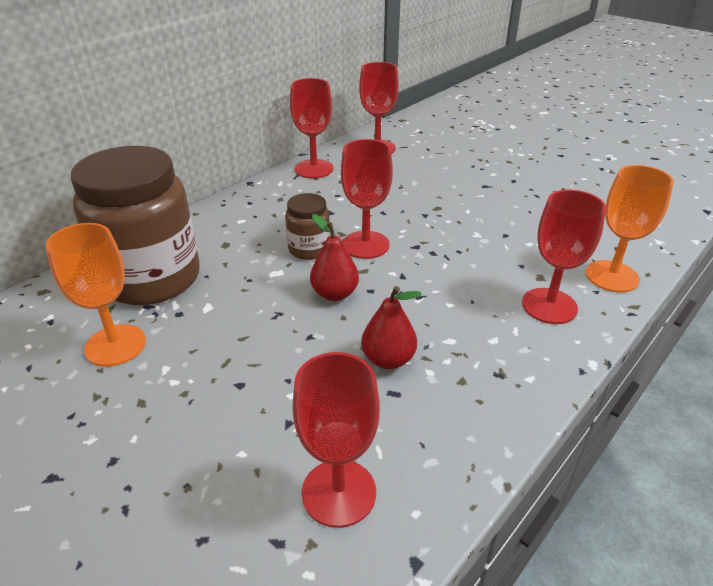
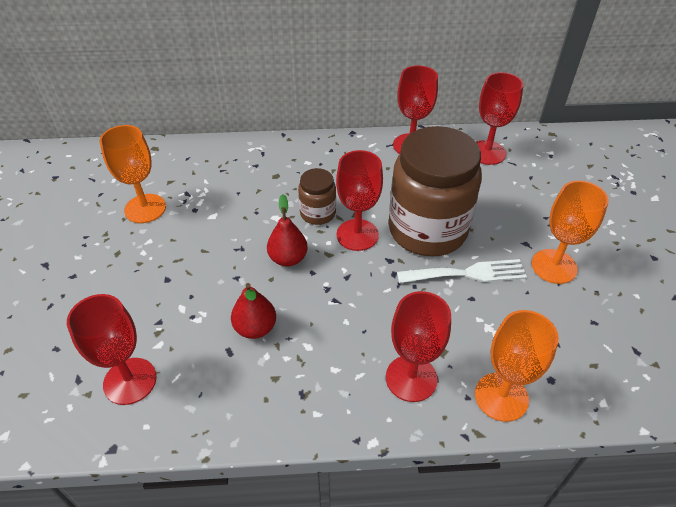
camera: 45 degrees right, 10 degrees up
brown jar [71,146,200,305] -> brown jar moved to [389,126,482,257]
none -> white fork [397,259,527,283]
none -> orange goblet [532,181,609,284]

